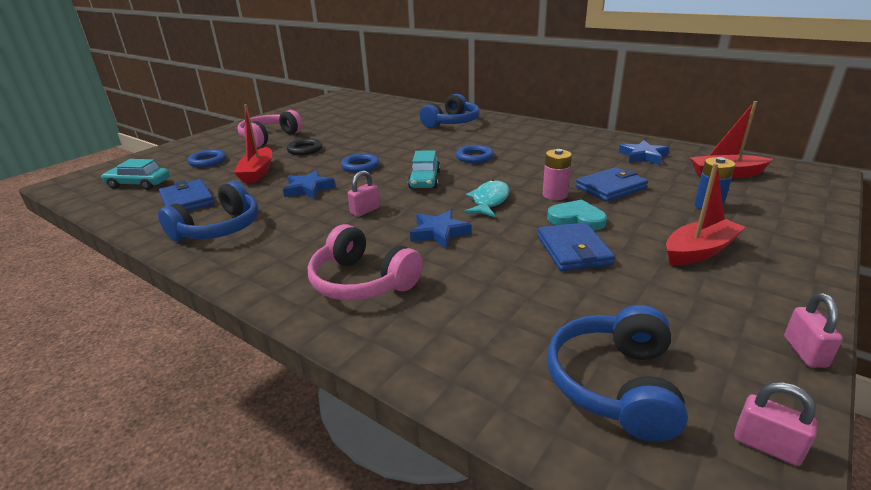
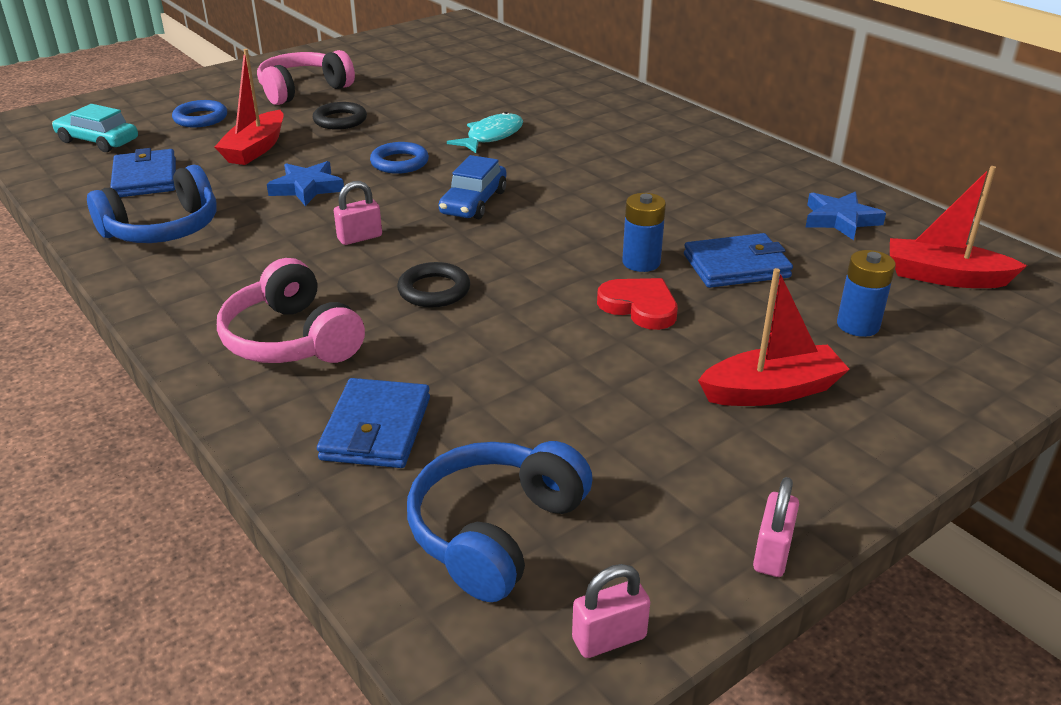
camera: 15 degrees right, 5 degrees up
turquoise car [408,150,440,189] -> blue car [439,155,506,219]
blue star [410,210,472,249] -> black ring [397,262,470,308]
blue headphones [420,94,480,128] -> none
blue ring [456,145,494,163] -> none
turquoise fish [464,180,510,217] -> turquoise fish moved to [447,112,523,153]
blue wallet [538,222,615,271] -> blue wallet moved to [317,378,430,468]
pink battery [543,149,572,200] -> blue battery [622,193,666,272]
turquoise heart [547,200,607,230] -> red heart [597,278,678,330]
pink padlock [734,382,818,466] -> pink padlock turned 75 degrees counterclockwise [572,564,650,658]

